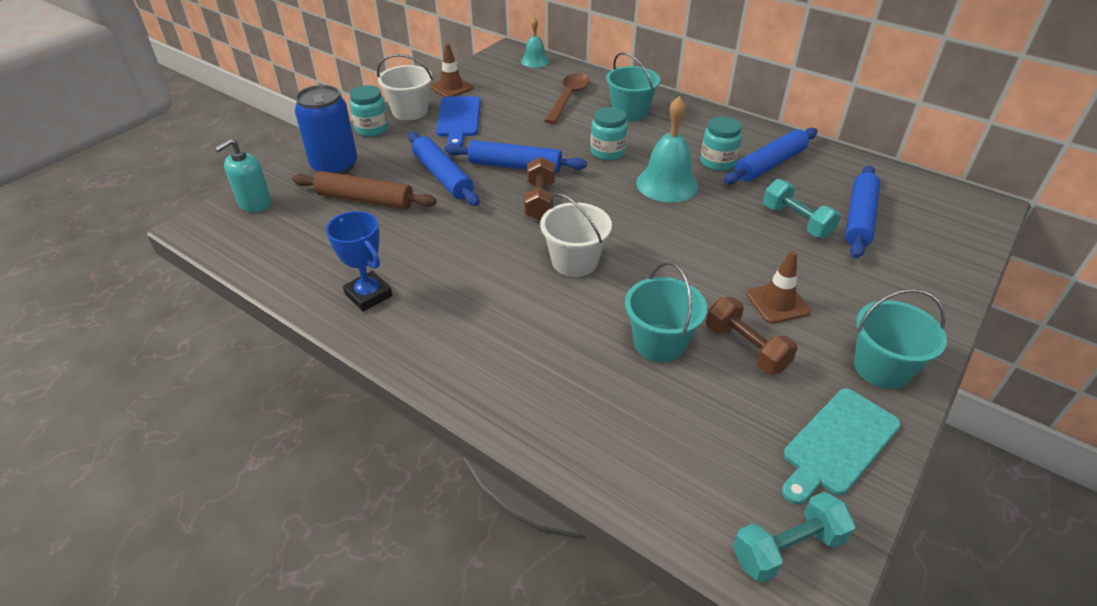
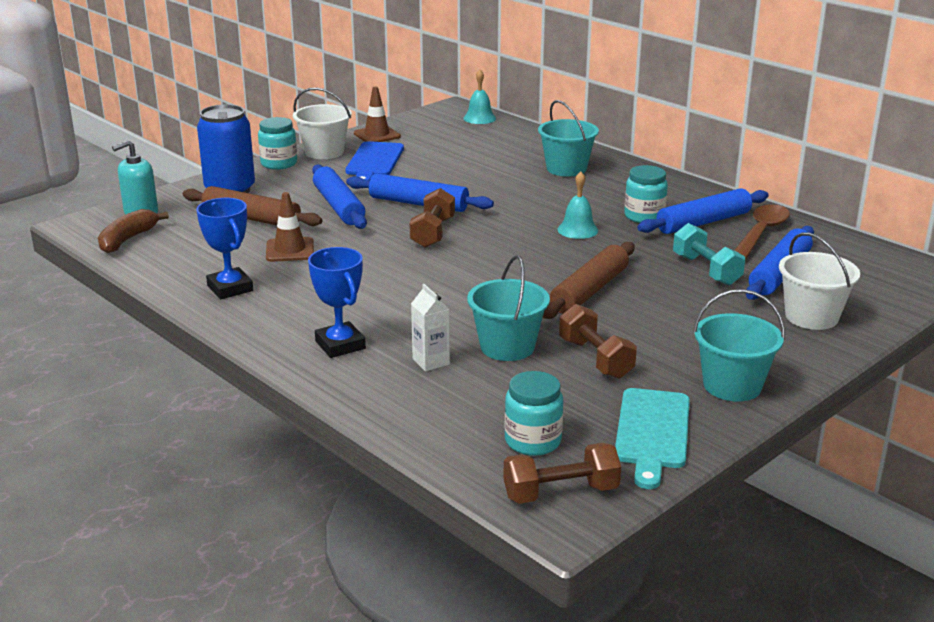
camera: 10 degrees right, 15 degrees down
white bucket [540,193,612,277] -> white bucket moved to [779,232,860,330]
brown spoon [544,73,590,124] -> brown spoon moved to [734,204,790,260]
turquoise jar [590,107,628,161] -> turquoise jar moved to [505,371,563,456]
turquoise bell [636,96,698,203] -> turquoise bell [558,171,598,239], size x0.59
turquoise dumbbell [733,492,856,583] -> brown dumbbell [503,443,621,504]
brown traffic cone [746,250,811,324] -> brown traffic cone moved to [266,192,314,262]
turquoise cutting board [782,388,901,505] -> turquoise cutting board turned 45 degrees counterclockwise [615,388,690,489]
none -> brown banana [98,209,169,253]
none -> blue trophy [308,247,366,358]
none -> white carton [411,284,450,371]
none -> brown rolling pin [543,242,635,319]

